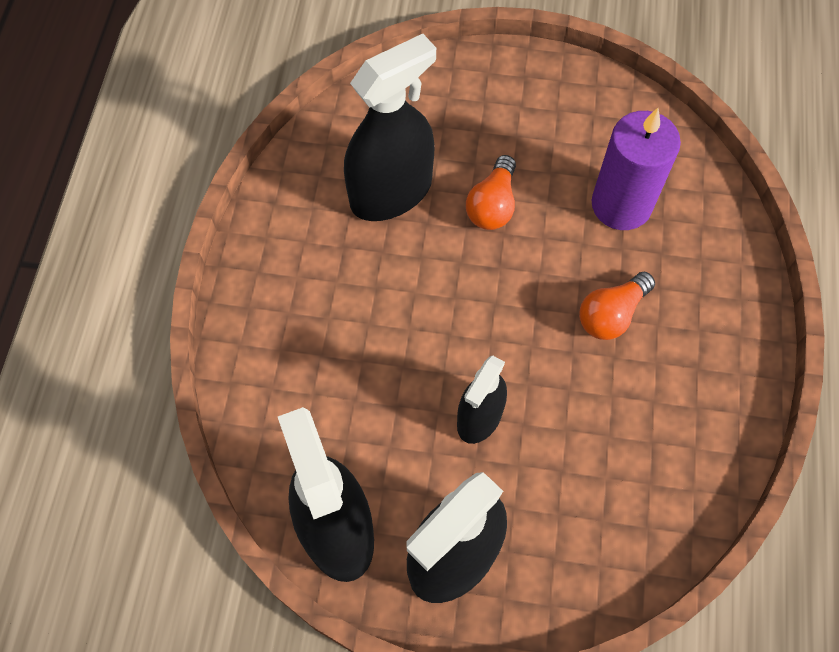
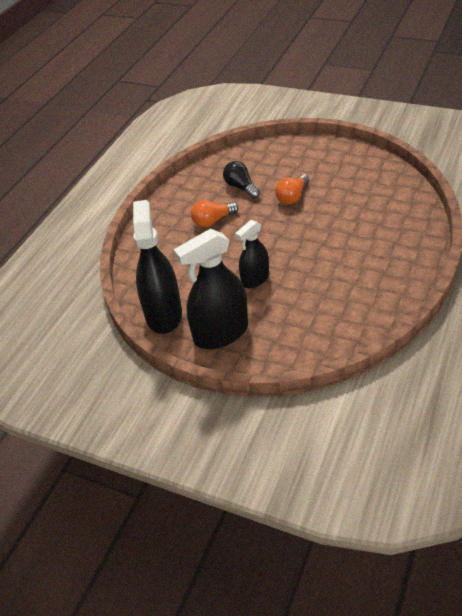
camera: 20 degrees right, 20 degrees down
black spray bottle [344,34,436,221] -> black light bulb [223,161,260,199]
orange light bulb [579,271,655,340] -> orange light bulb moved to [191,200,239,227]
purple candle [591,108,681,230] -> none

